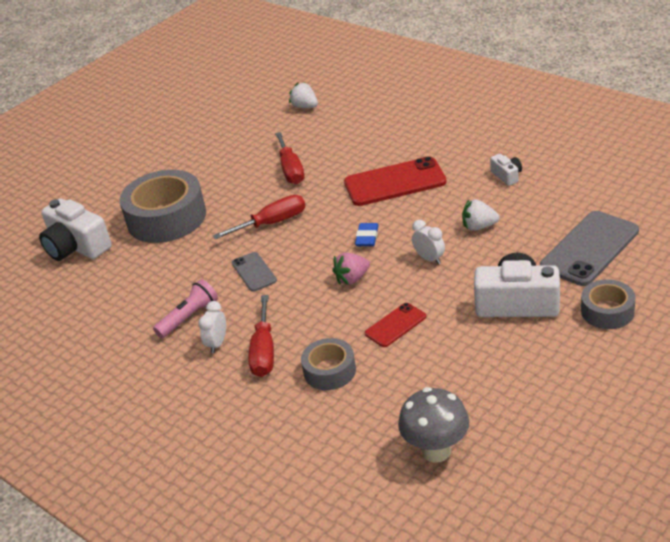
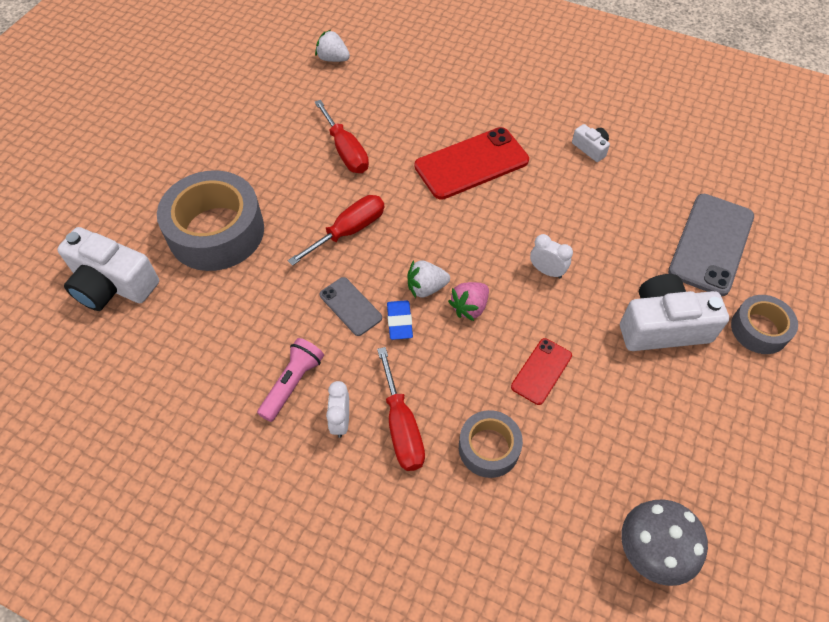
camera: 20 degrees left, 20 degrees up
blue eraser [355,223,379,246] -> blue eraser moved to [387,300,413,340]
white strawberry [462,199,500,231] -> white strawberry moved to [407,260,450,298]

